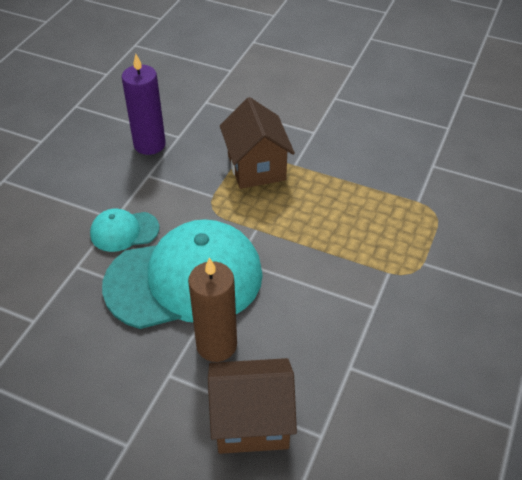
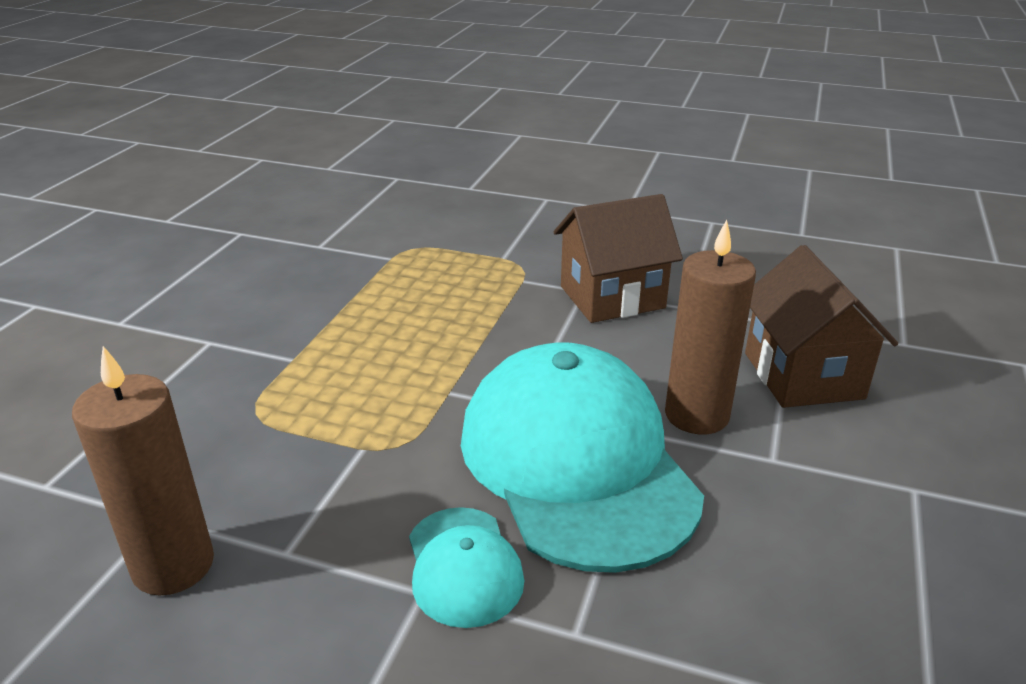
camera: 95 degrees left, 15 degrees down
purple candle [122,54,166,155] -> brown candle [72,346,214,595]
brown house [220,97,295,189] -> brown house moved to [554,194,683,323]

